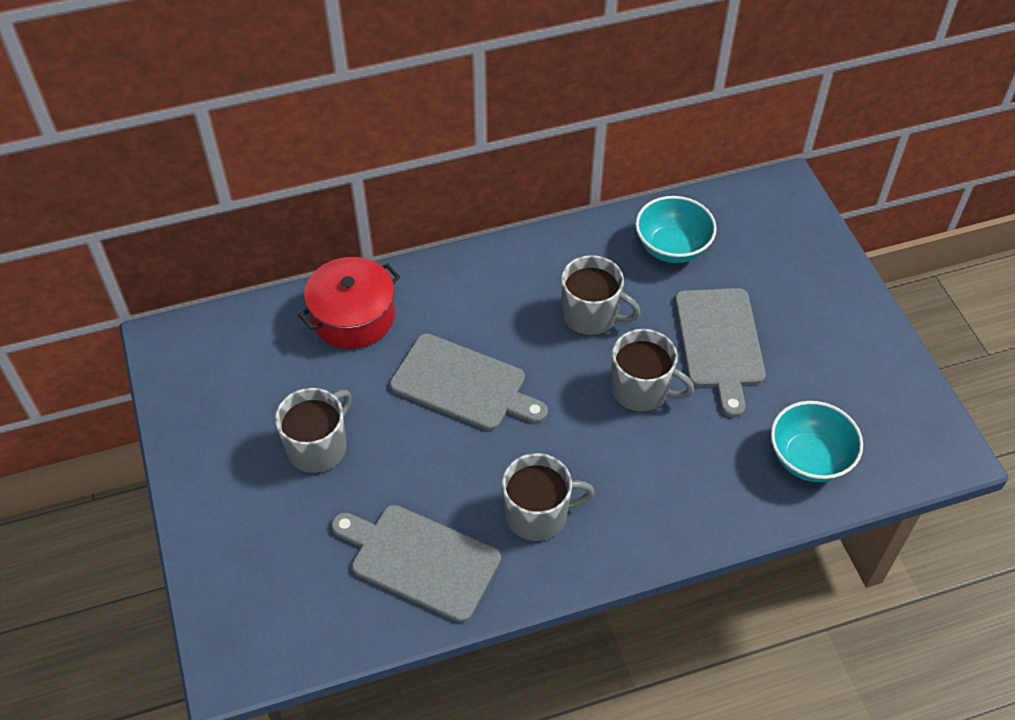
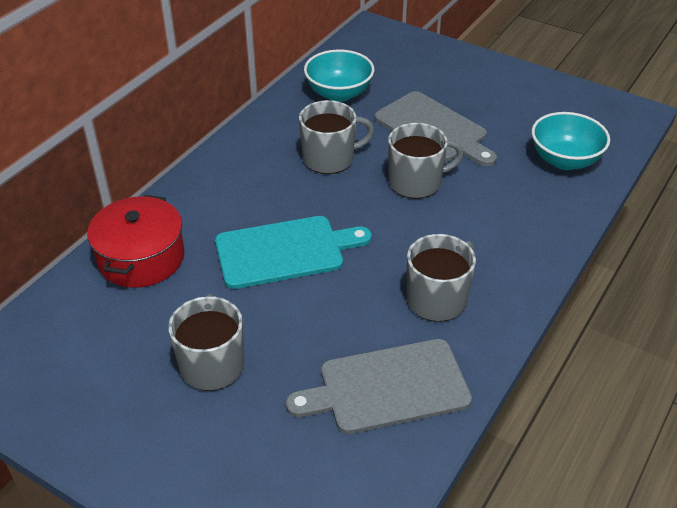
camera: 40 degrees left, 10 degrees down
grey cutting board [390,334,548,431] -> turquoise cutting board [215,216,372,289]

